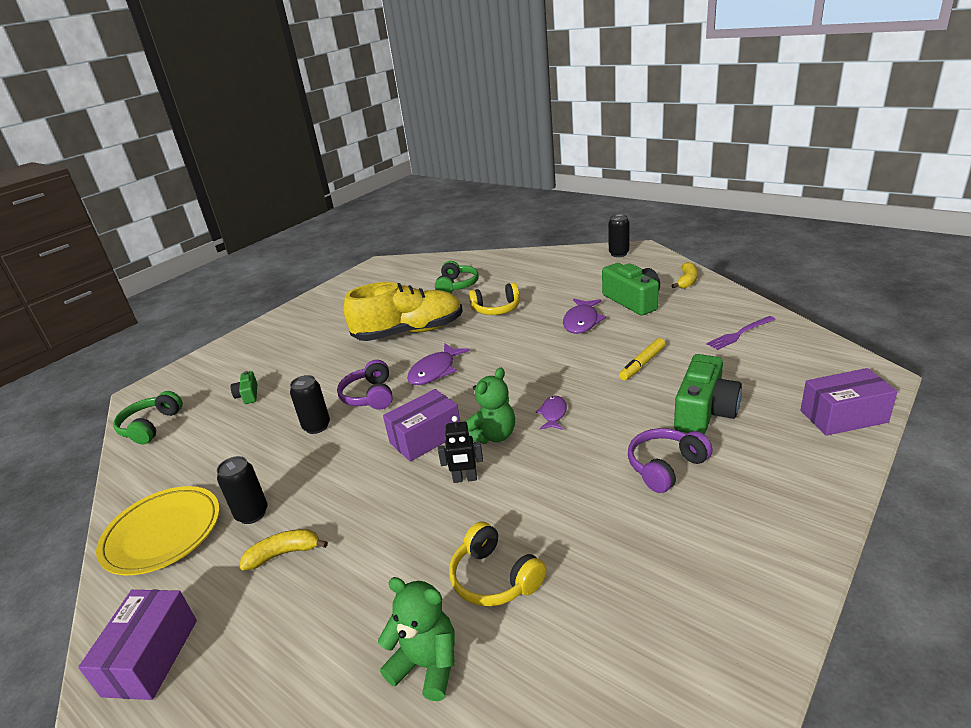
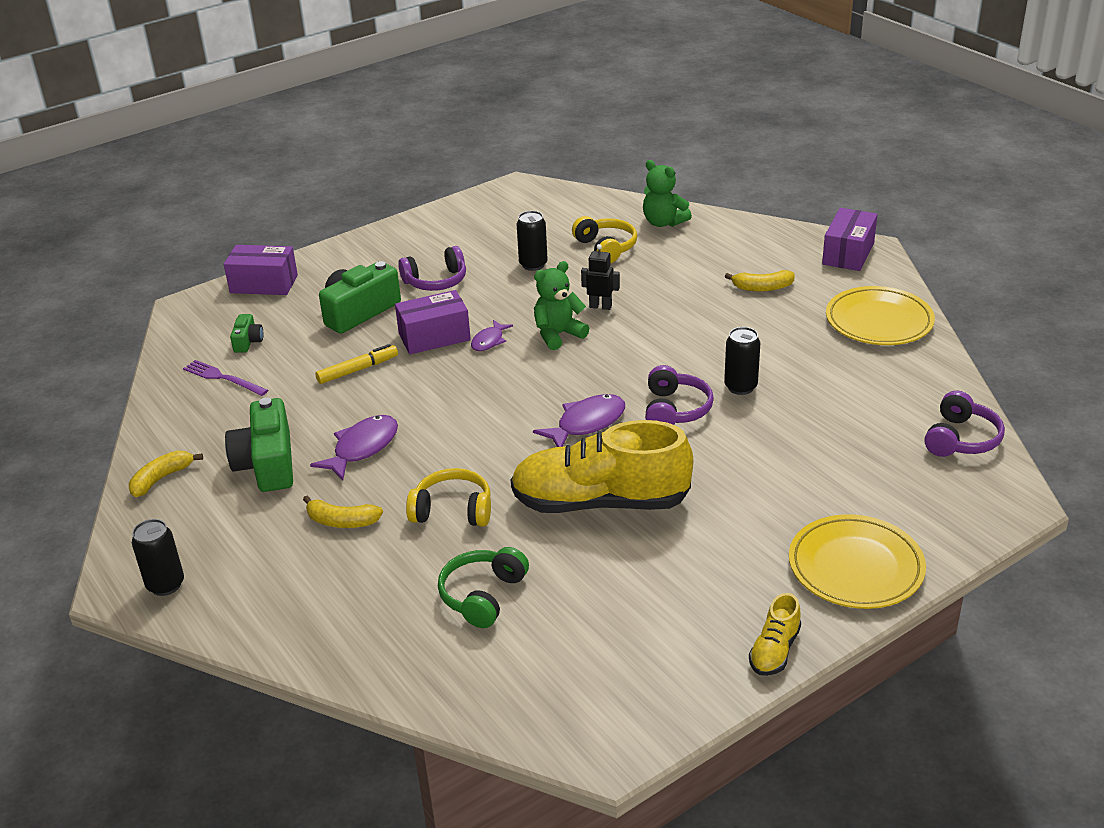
camera: 165 degrees left, 5 degrees up
green headphones [113,391,183,445] -> purple headphones [924,391,1005,457]
black can [217,456,268,524] -> black can moved to [517,211,548,271]
green camera [231,371,257,404] -> green camera moved to [230,314,264,353]
purple box [383,389,460,462] -> purple box moved to [395,290,471,354]
purple fork [706,316,776,350] -> purple fork turned 135 degrees counterclockwise [183,360,268,396]
none -> yellow banana [303,496,383,528]
none -> yellow shoe [749,593,801,676]
none -> yellow plate [789,514,926,609]

